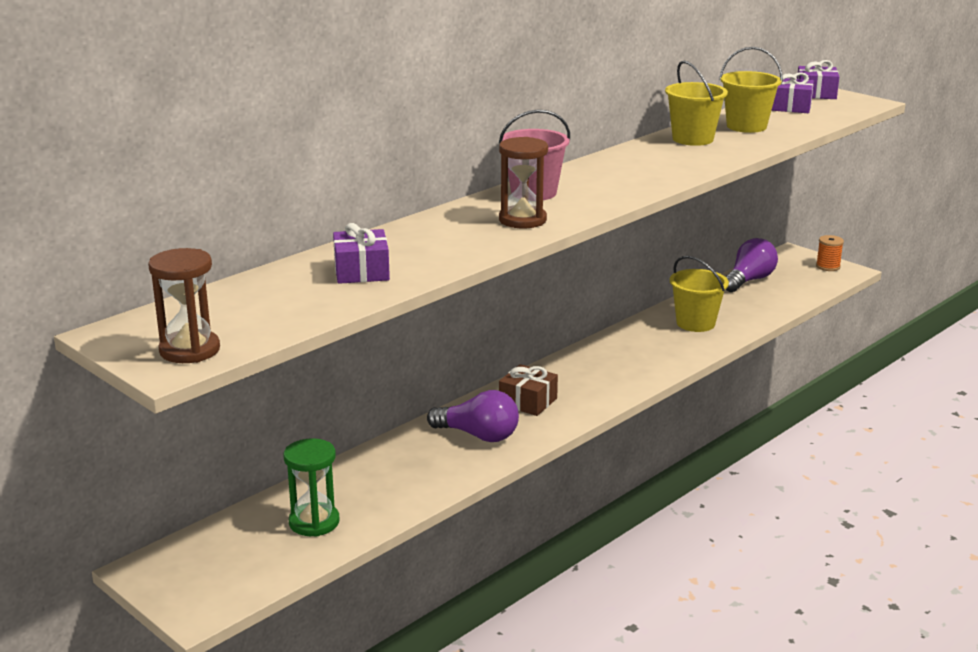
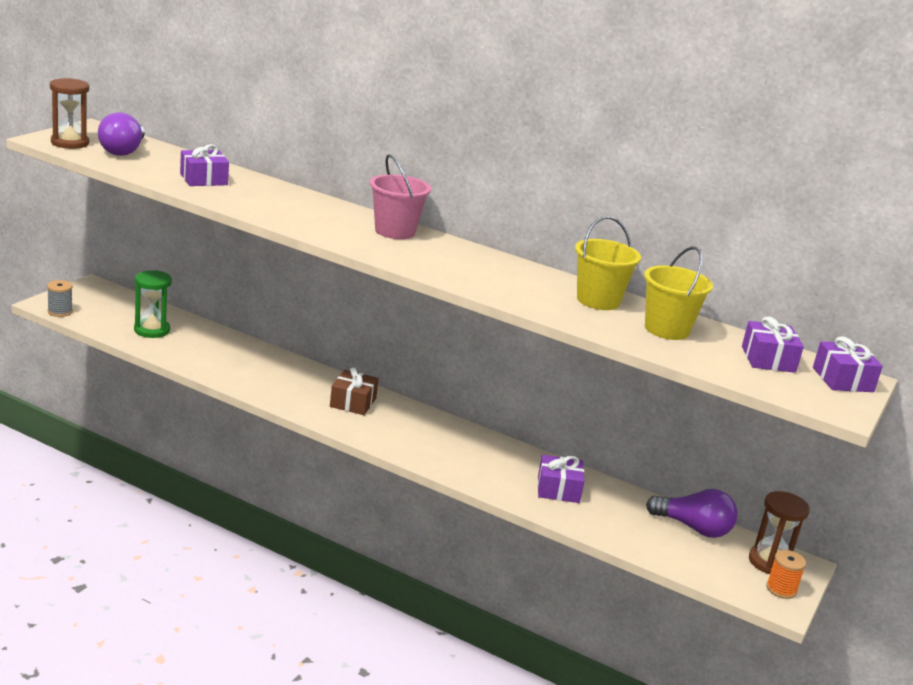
camera: 70 degrees right, 0 degrees up
purple light bulb [427,390,519,442] -> purple light bulb moved to [98,112,145,156]
brown hourglass [499,137,548,228] -> brown hourglass moved to [749,491,810,574]
yellow bucket [670,256,729,332] -> purple gift [538,455,584,503]
none -> grey spool [47,280,73,317]

